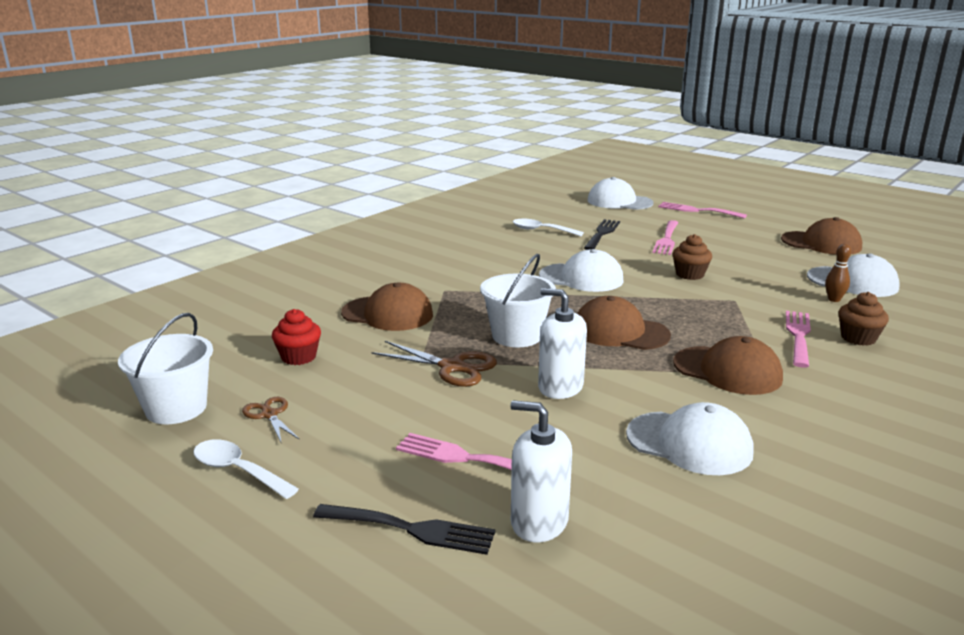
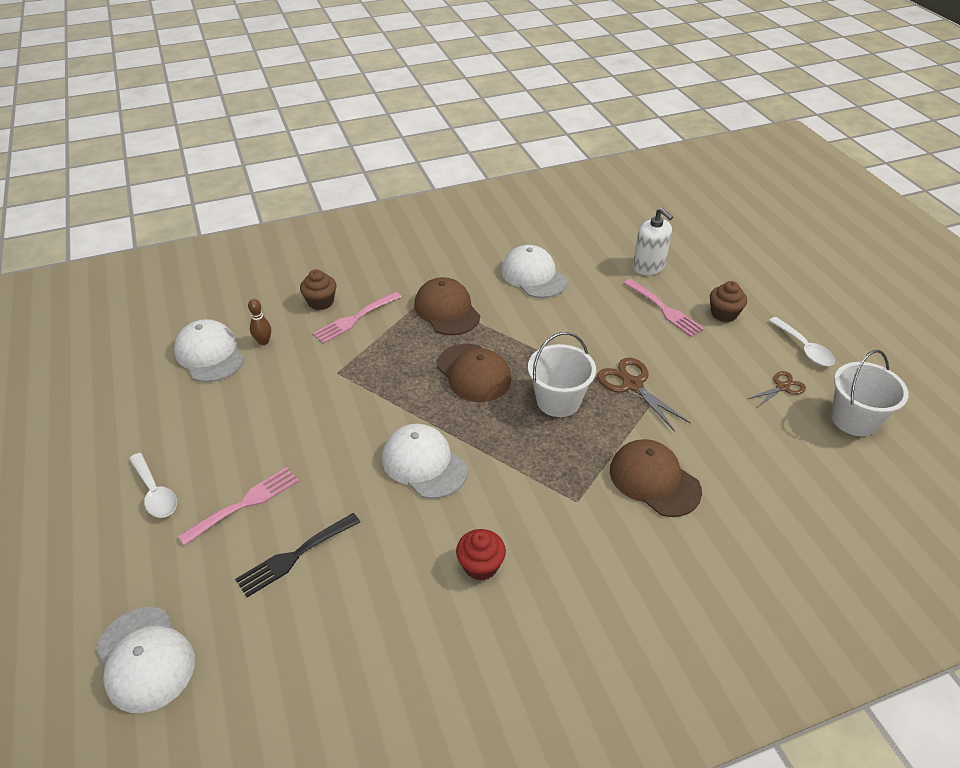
camera: 150 degrees left, 20 degrees up
brown scissors [242,397,299,442] -> brown scissors turned 120 degrees counterclockwise [748,371,806,407]
red cupcake [272,309,321,365] -> red cupcake moved to [456,529,506,581]
black fork [313,504,495,555] -> none
white spoon [513,219,584,236] -> white spoon moved to [129,453,177,518]
white soap dispenser [538,288,587,399] -> none
pink fork [658,202,747,219] -> none
brown cupcake [672,234,712,280] -> brown cupcake moved to [710,281,747,322]
brown cap [781,217,862,255] -> none

